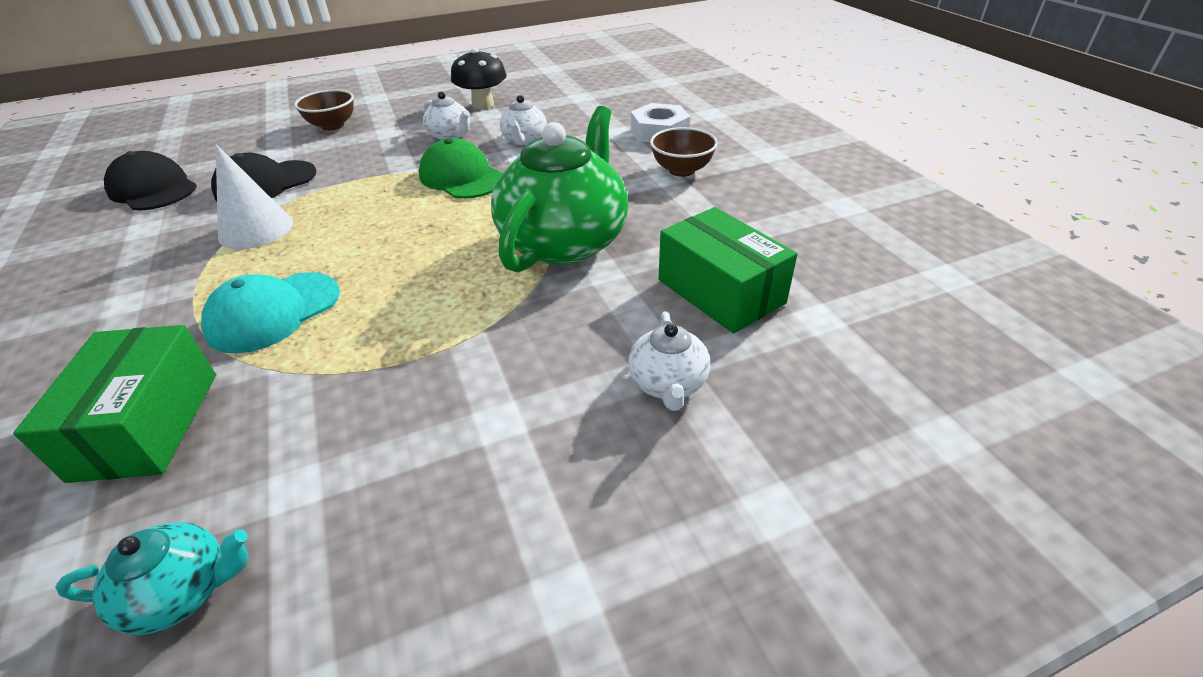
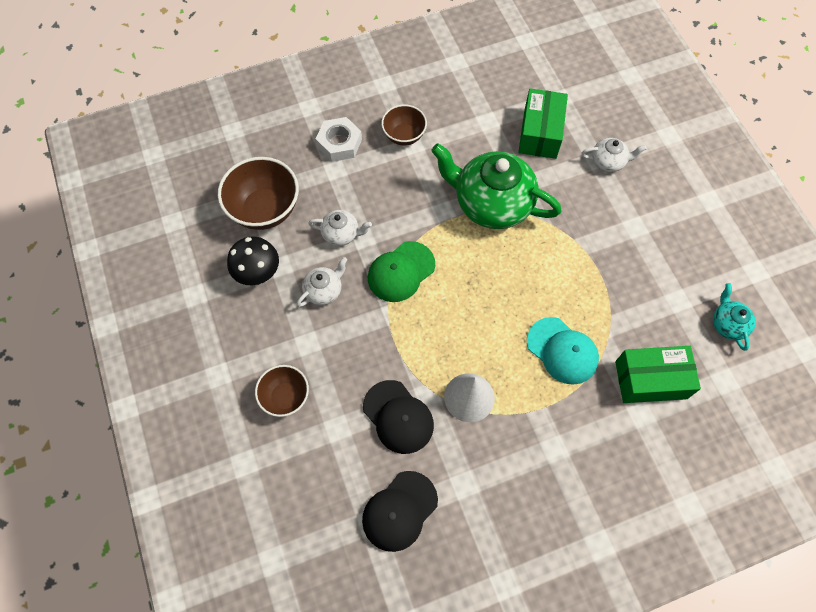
camera: 90 degrees left, 25 degrees up
green box [659,207,798,334] -> green box turned 45 degrees counterclockwise [518,89,568,159]
none -> brown bowl [218,157,299,230]

